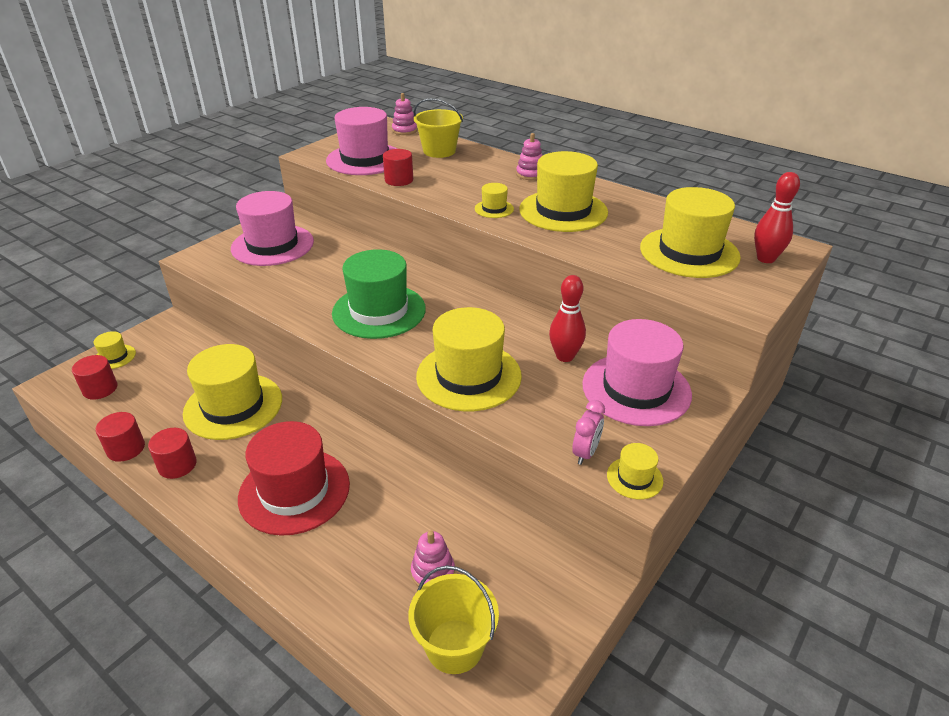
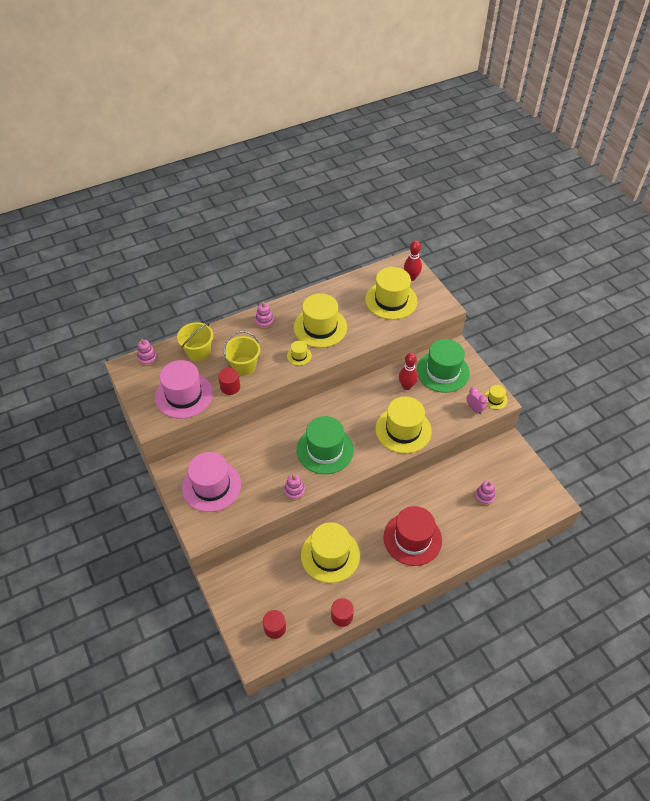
camera: 65 degrees left, 15 degrees up
yellow hat [93,331,136,369] -> none
red cylinder [148,428,197,479] -> none
yellow bucket [408,566,499,674] -> yellow bucket moved to [224,331,260,376]
pink hat [582,319,692,426] -> green hat [417,339,470,393]
none -> pink stacking toy [284,474,305,500]

